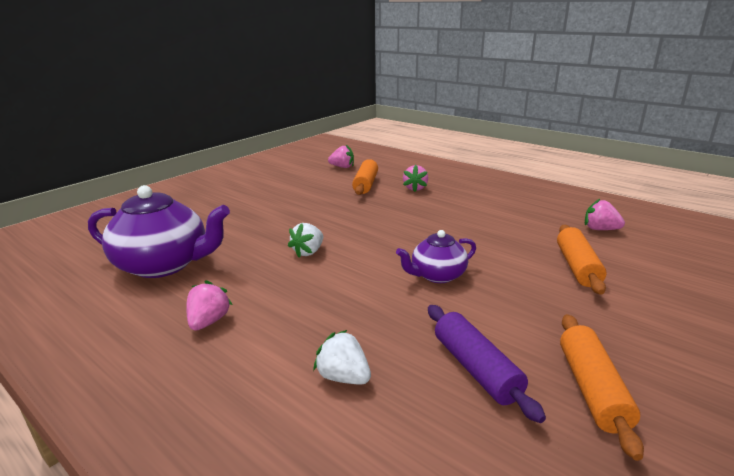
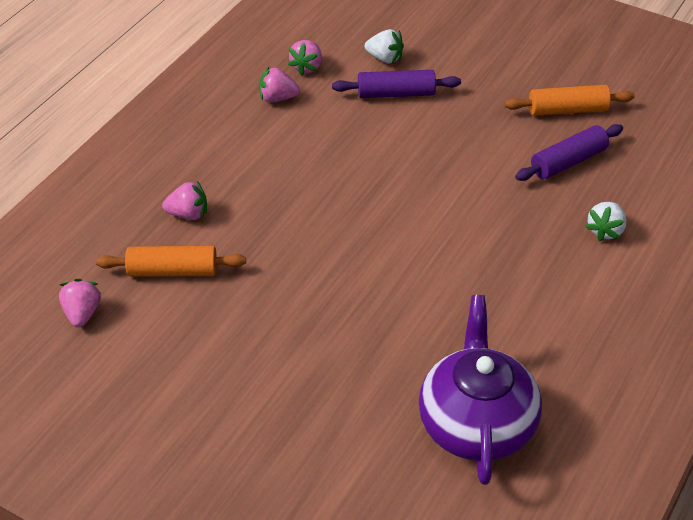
camera: 100 degrees left, 20 degrees up
pink strawberry [186,280,232,330] -> pink strawberry moved to [259,67,300,102]
white strawberry [288,223,323,257] -> white strawberry moved to [365,29,404,63]
purple teapot [396,230,476,283] -> none
orange rolling pin [557,225,607,295] -> purple rolling pin [332,70,461,98]

